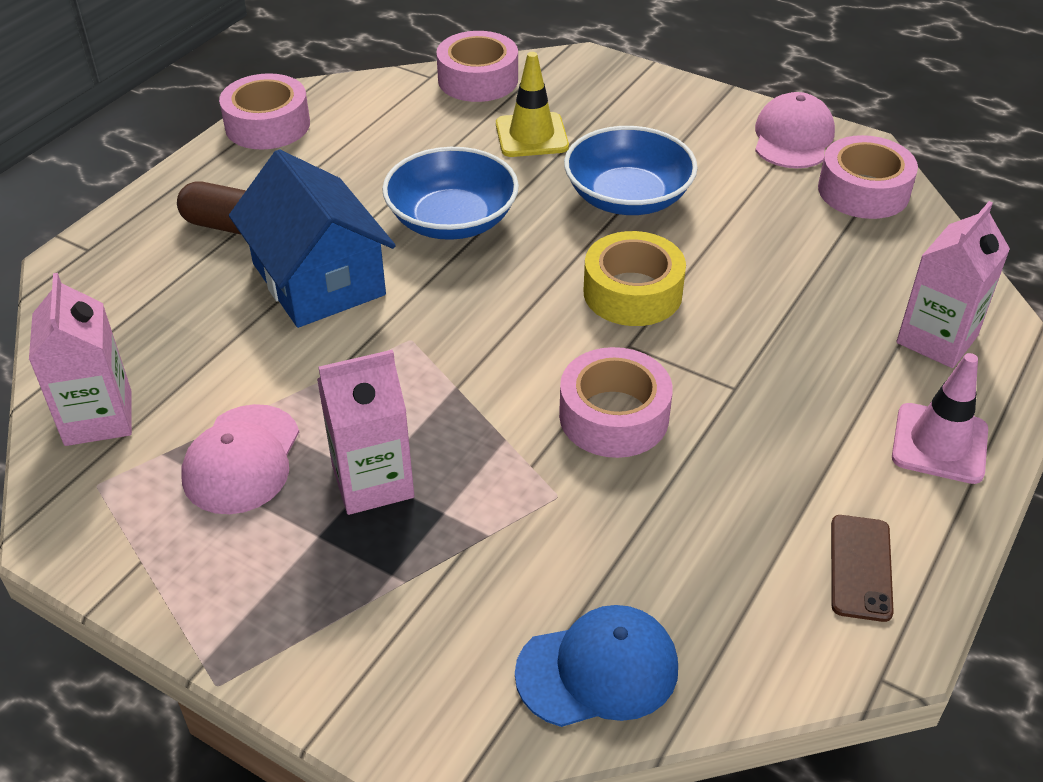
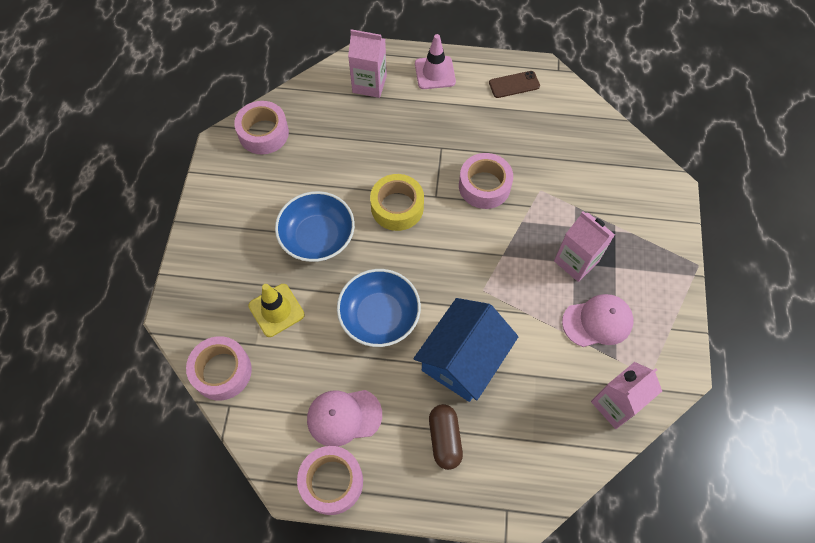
camera: 115 degrees left, 20 degrees up
blue cap [515,605,678,727] -> none
pink cap [755,92,835,168] -> pink cap moved to [307,390,382,447]

